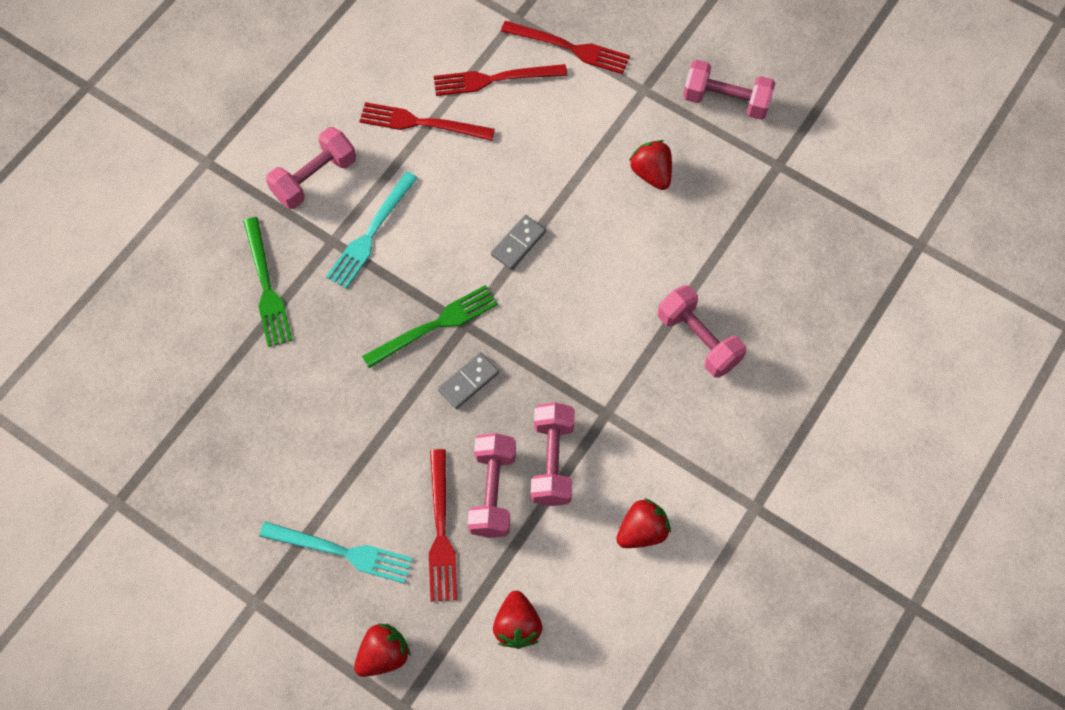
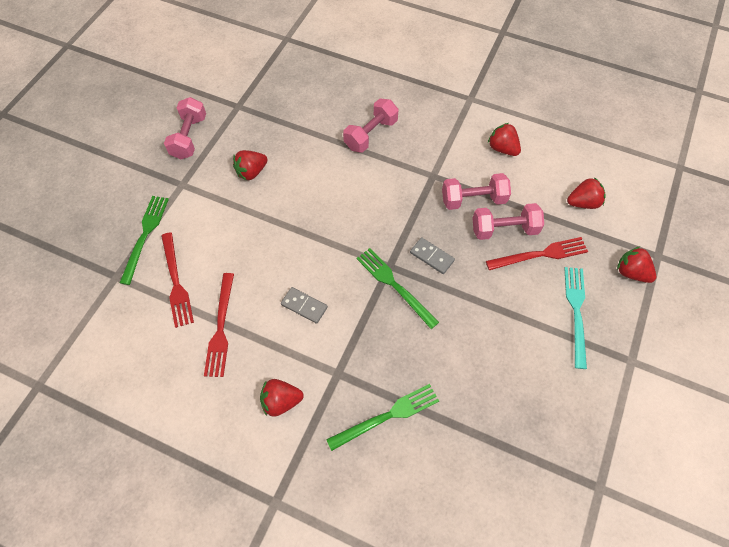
camera: 100 degrees left, 5 degrees down
pink dumbbell [266,127,356,209] -> red strawberry [260,379,304,417]
turquoise fork [326,171,418,289] -> none
grey domino [491,215,546,270] -> grey domino moved to [281,287,328,324]
red fork [501,21,630,74] -> green fork [120,196,169,285]

